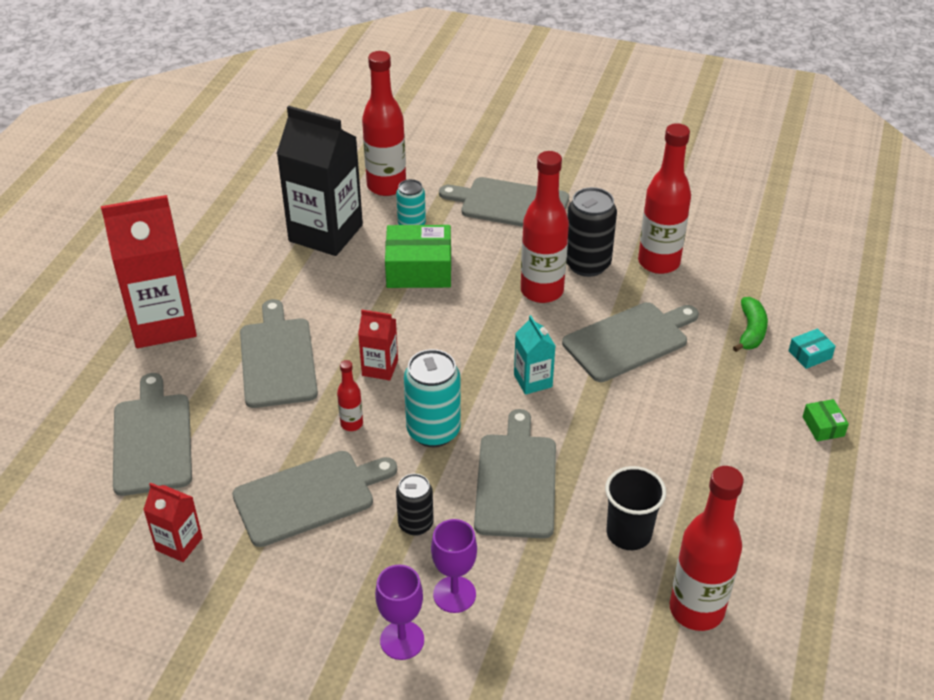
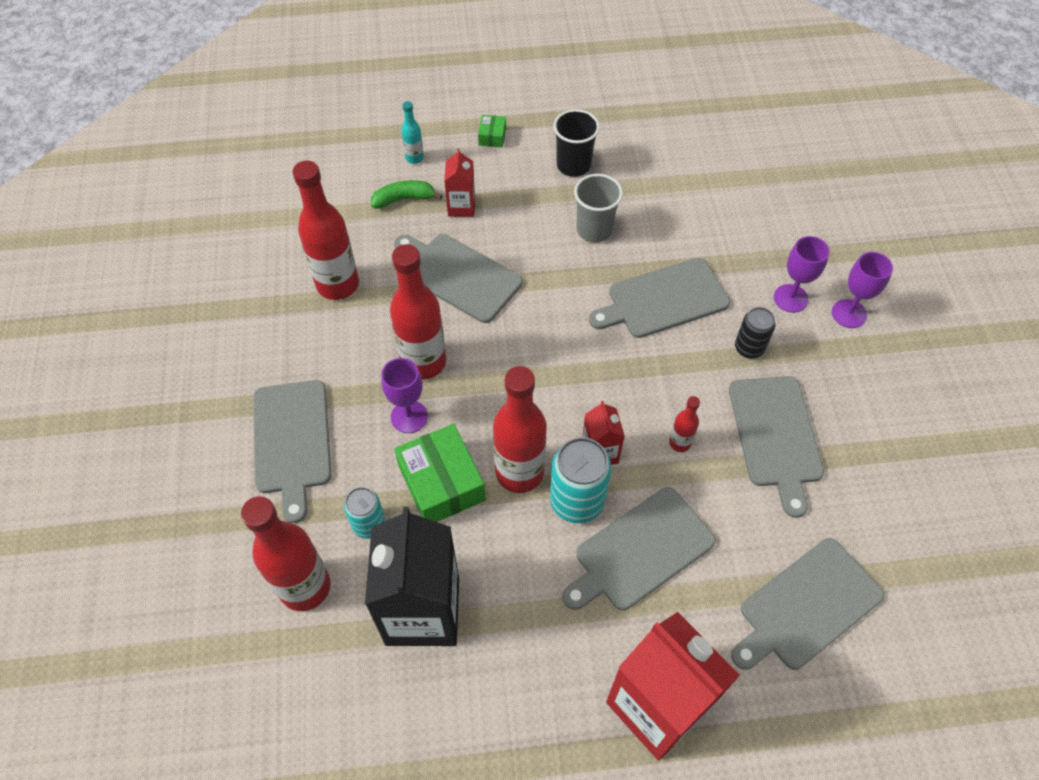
camera: 115 degrees left, 15 degrees up
red carton [143,482,203,562] -> red carton moved to [444,148,475,217]
grey cutting board [232,451,397,547] -> grey cutting board turned 135 degrees counterclockwise [729,376,824,518]
turquoise can [404,349,461,447] -> turquoise can moved to [550,437,611,523]
turquoise carton [514,315,555,395] -> none
black can [566,187,617,277] -> none
black cup [605,466,666,550] -> black cup moved to [553,109,600,177]
red bottle [670,466,744,631] -> red bottle moved to [493,366,547,493]
turquoise box [789,328,836,369] -> turquoise bottle [401,101,424,164]
green box [802,399,849,441] -> green box turned 45 degrees counterclockwise [478,115,506,148]
none -> purple goblet [381,358,428,433]
none -> grey cup [574,174,623,243]

